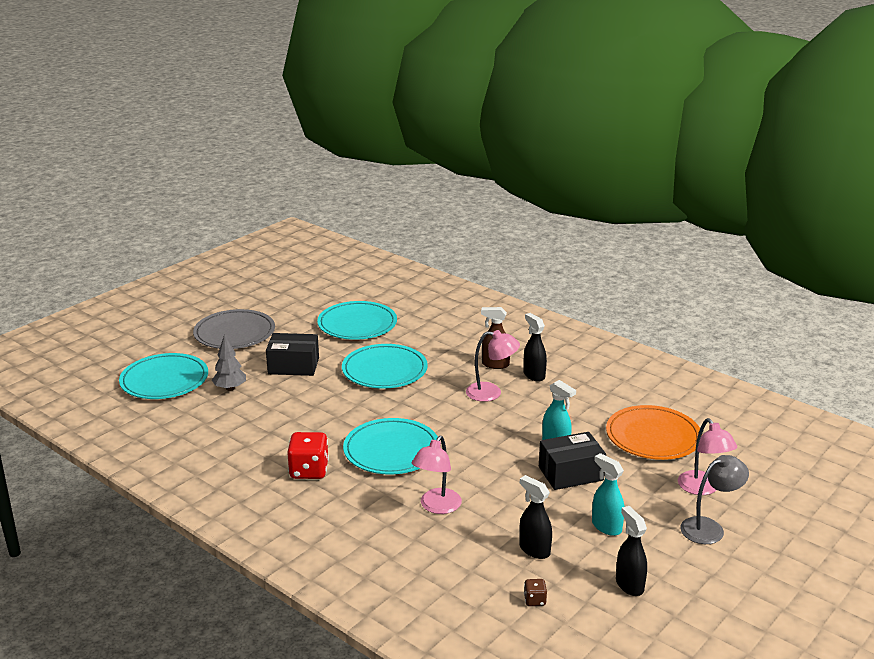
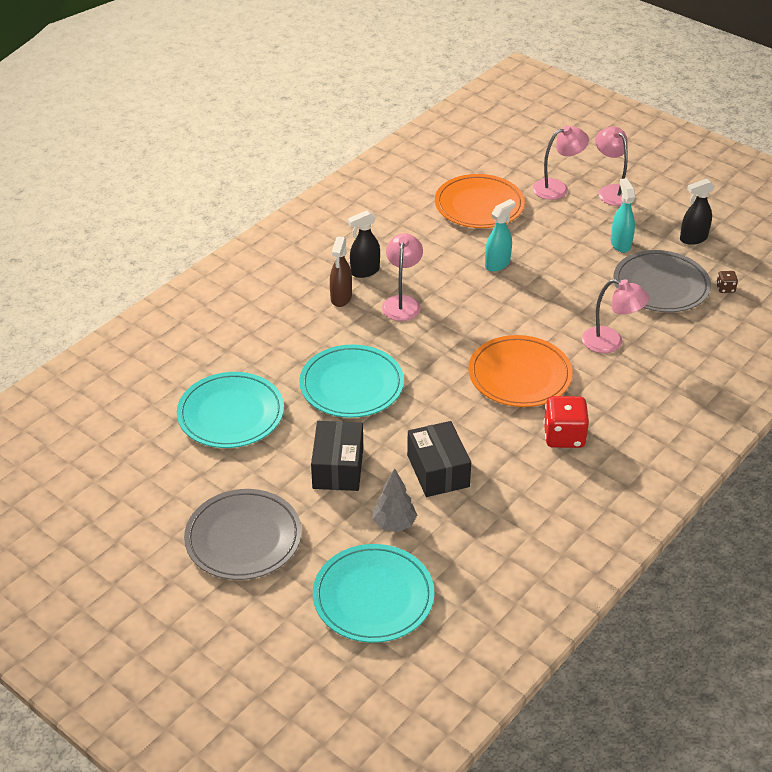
camera: 90 degrees left, 15 degrees up
turquoise plate [343,418,438,475] -> orange plate [468,335,573,407]
black spray bottle [519,475,552,559] -> grey plate [613,250,711,312]
black box [539,432,606,490] -> black box moved to [407,421,471,497]
turquoise spray bottle [592,453,625,536] -> turquoise spray bottle turned 120 degrees clockwise [611,178,636,253]
grey lamp [680,455,749,544] -> pink lamp [595,126,628,206]

